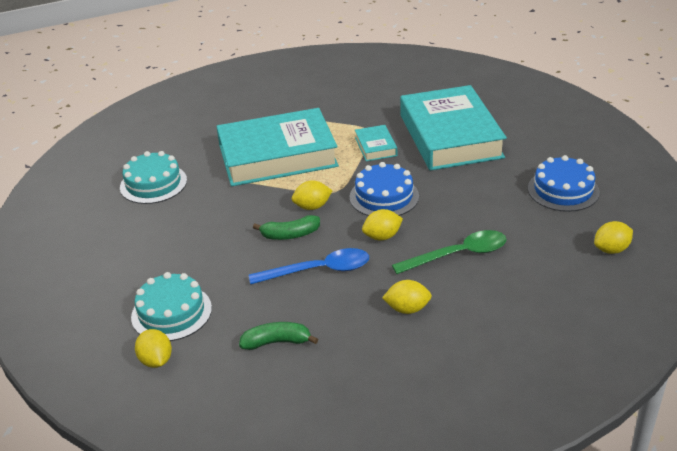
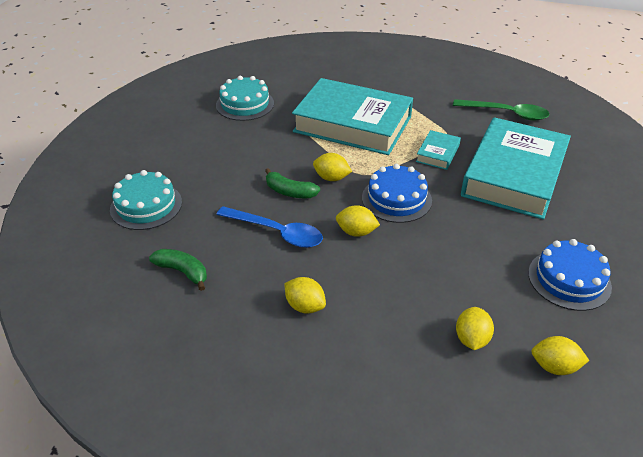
camera: 35 degrees right, 5 degrees up
yellow lemon [135,329,172,368] -> yellow lemon moved to [456,307,494,350]
green spoon [392,230,507,274] -> green spoon moved to [453,99,550,120]

